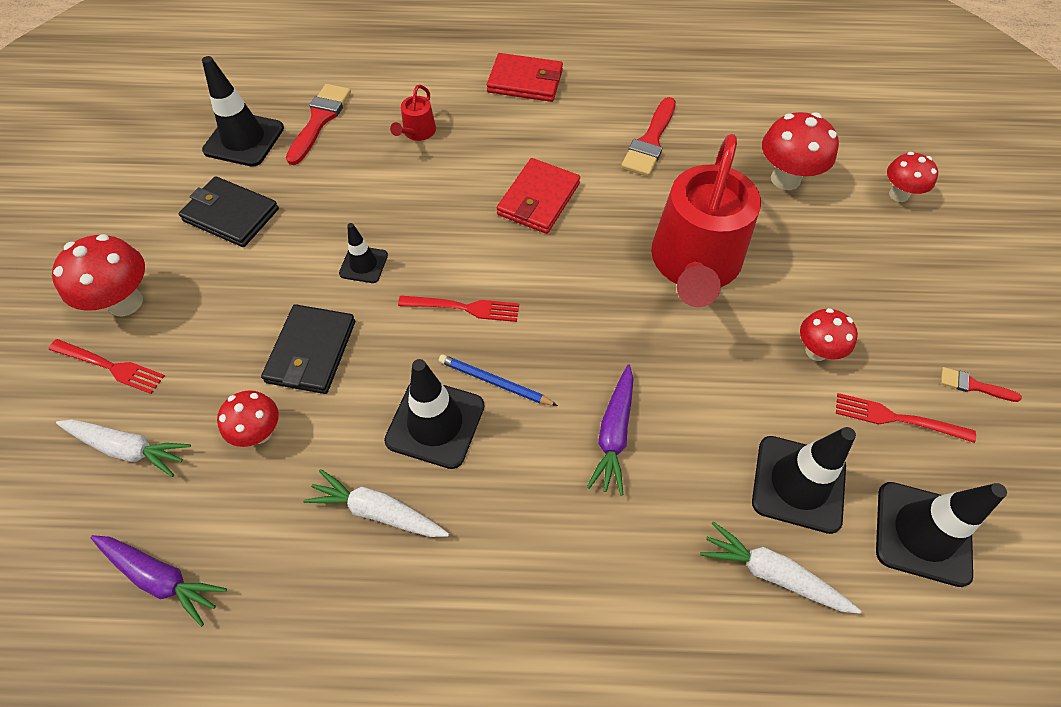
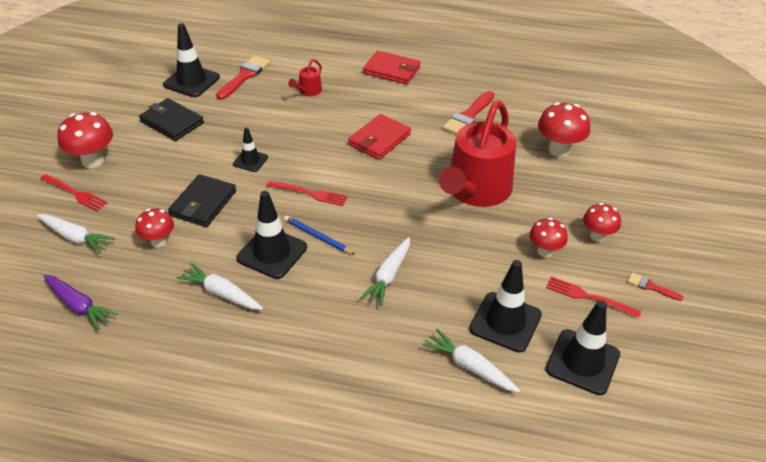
camera: 10 degrees right, 15 degrees down
purple carrot [587,365,633,496] -> white carrot [360,237,410,306]
red mushroom [887,152,938,202] -> red mushroom moved to [583,203,621,242]

